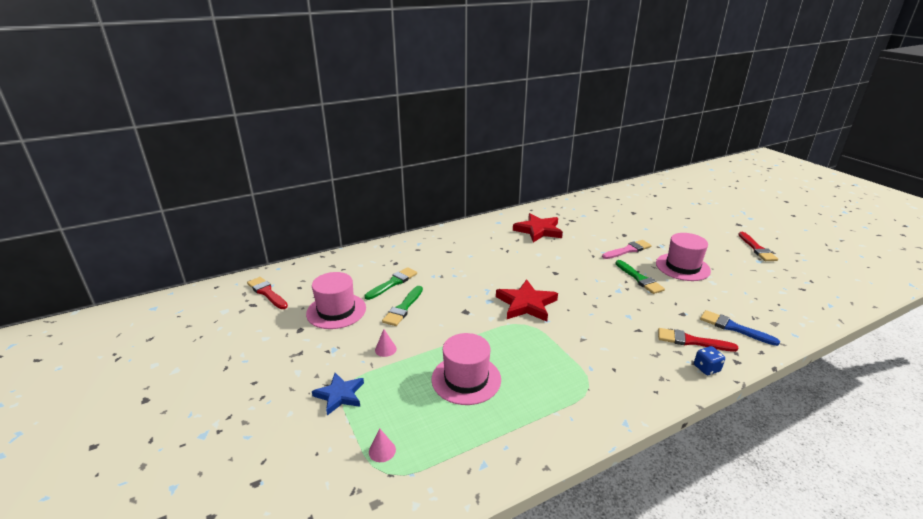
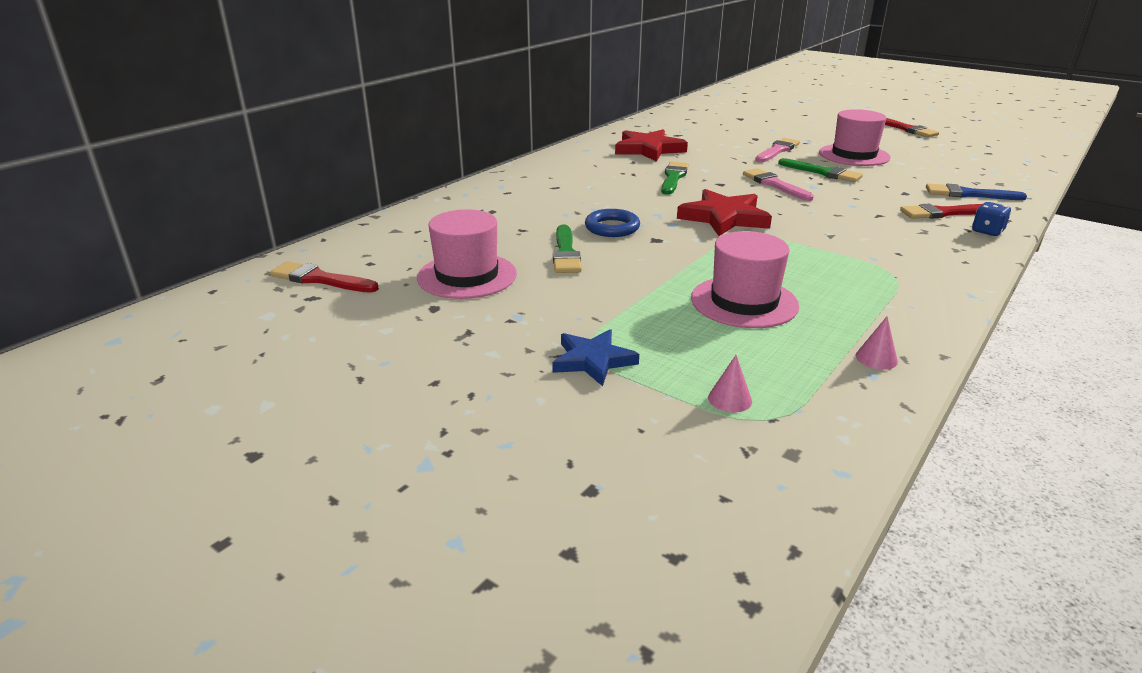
camera: 25 degrees left, 0 degrees up
green brush [365,267,417,300] -> green brush moved to [661,162,689,195]
pink cone [375,329,397,357] -> pink cone moved to [855,316,898,370]
none -> blue ring [585,209,640,237]
none -> pink brush [743,168,814,201]

